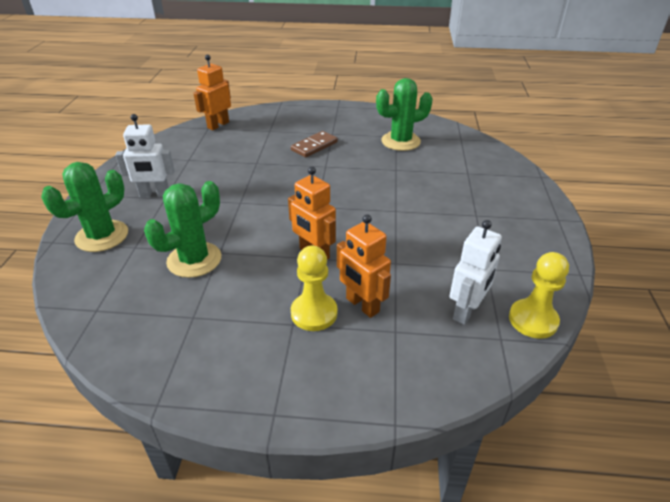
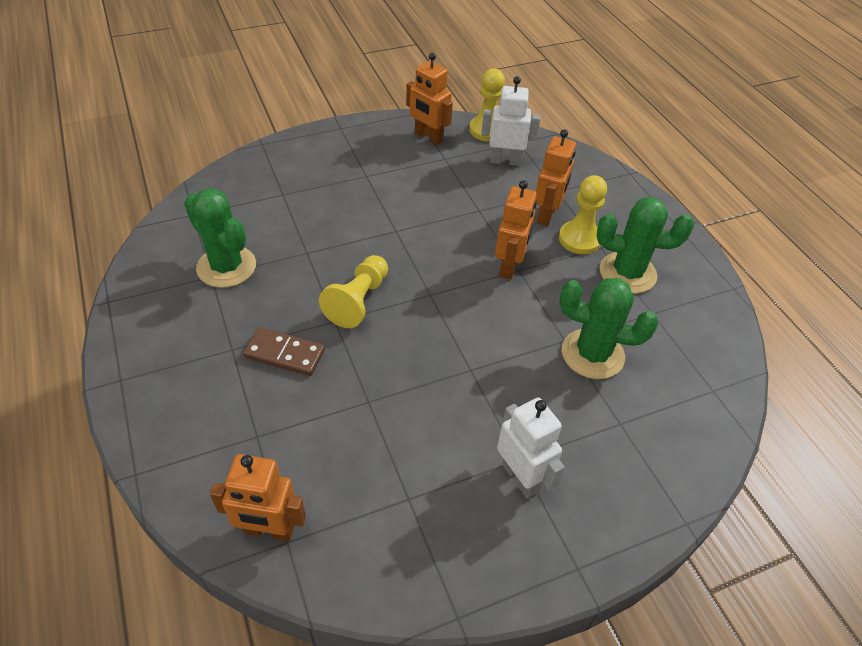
camera: 120 degrees left, 10 degrees up
green cactus [41,162,128,252] -> green cactus moved to [597,197,694,294]
none -> yellow pawn [319,255,388,328]
none -> orange robot [406,53,453,145]

